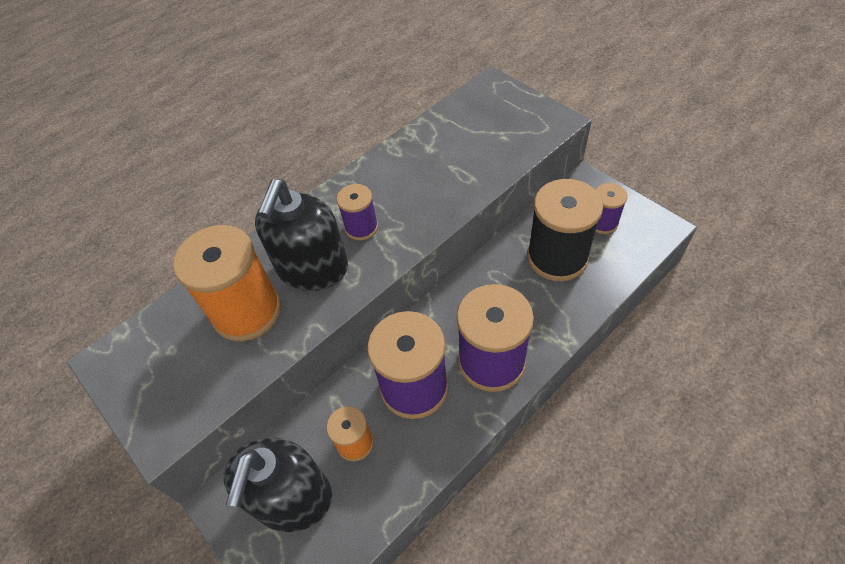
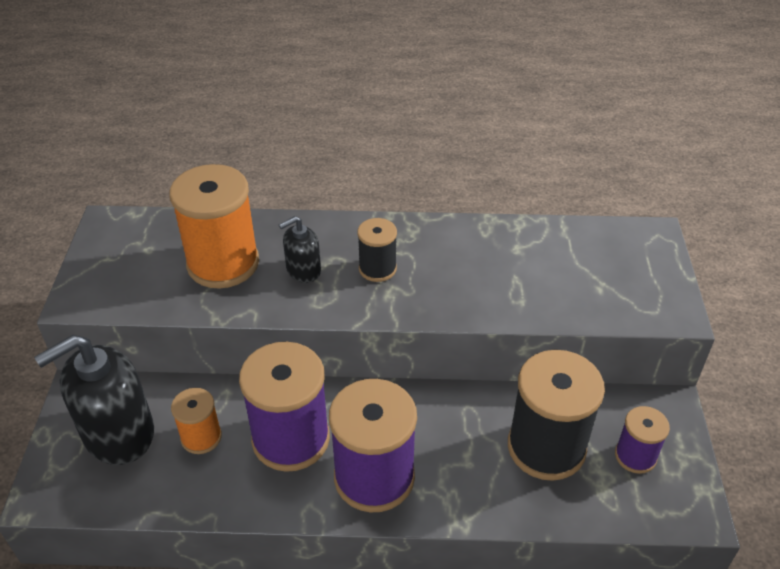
camera: 40 degrees right, 10 degrees down
black soap dispenser [255,179,348,291] -> black soap dispenser [279,216,321,283], size x0.51
purple spool [337,184,378,240] -> black spool [357,218,397,282]

